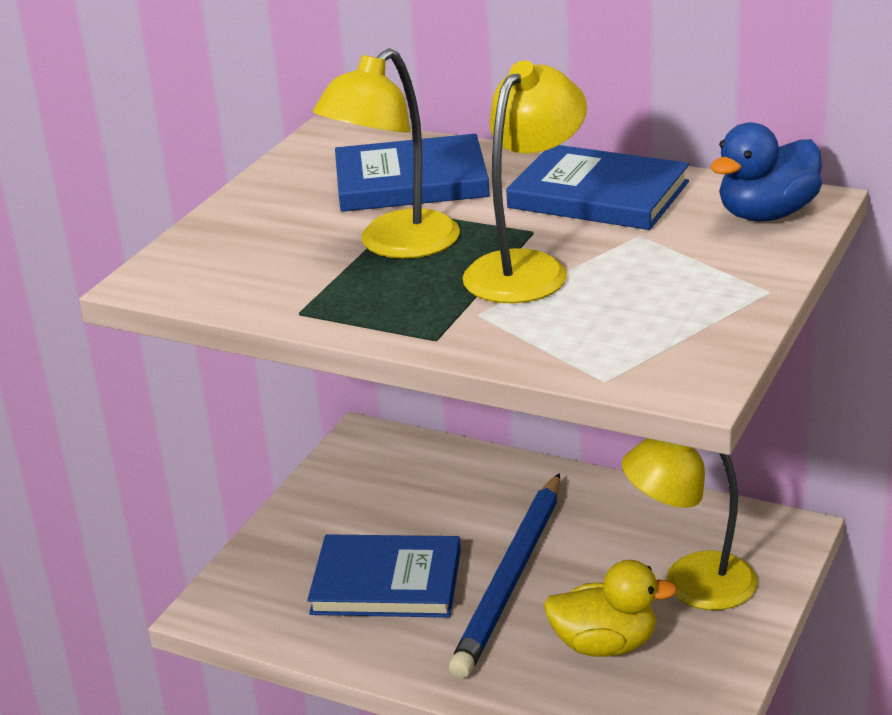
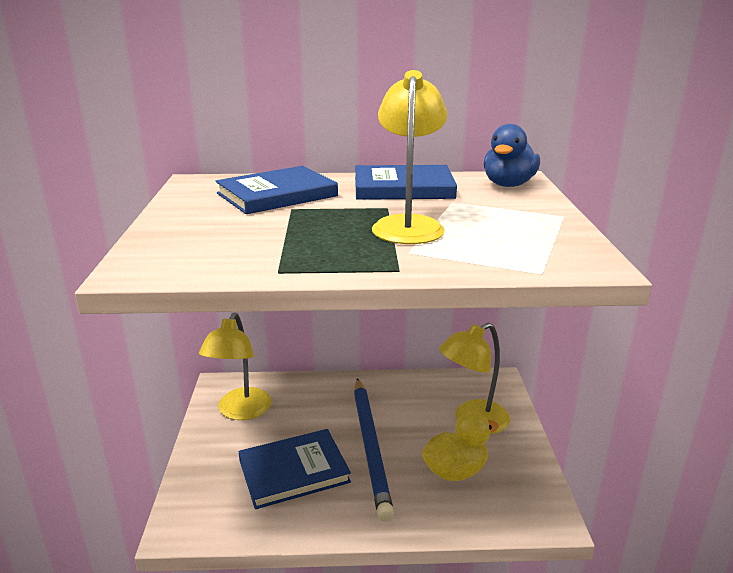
camera: 30 degrees left, 5 degrees down
yellow lamp [313,48,460,259] -> yellow lamp moved to [199,313,272,420]

